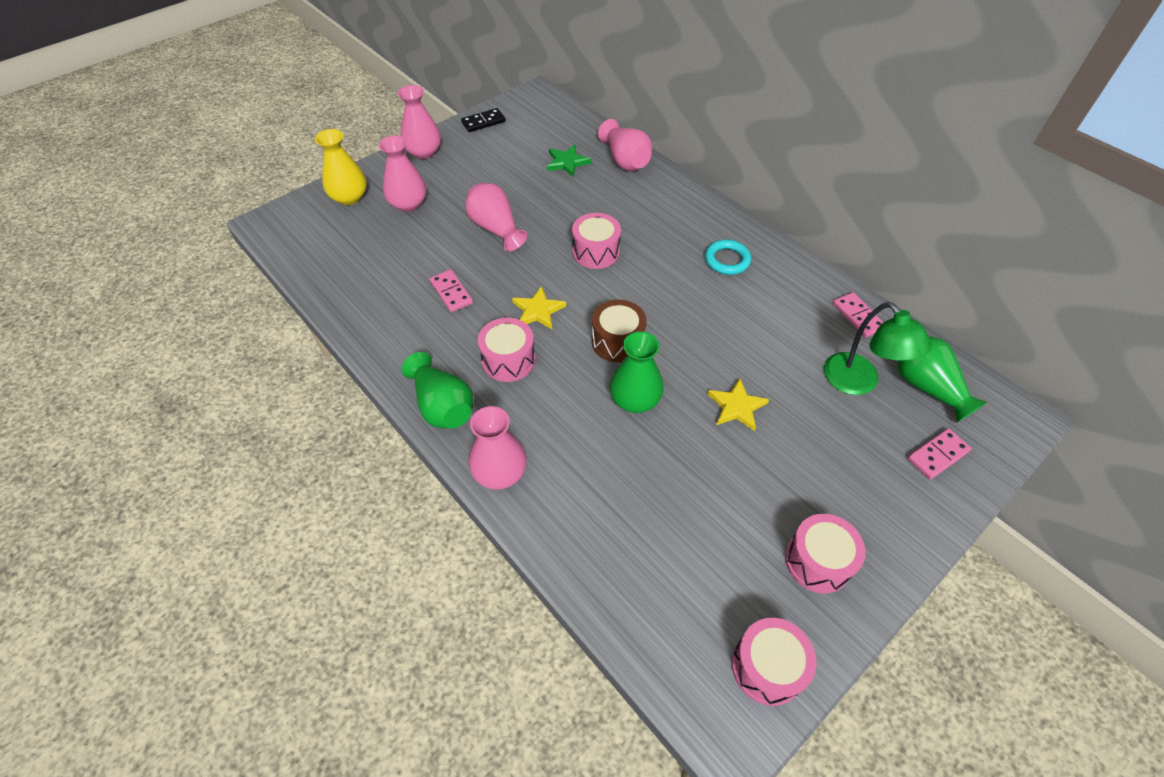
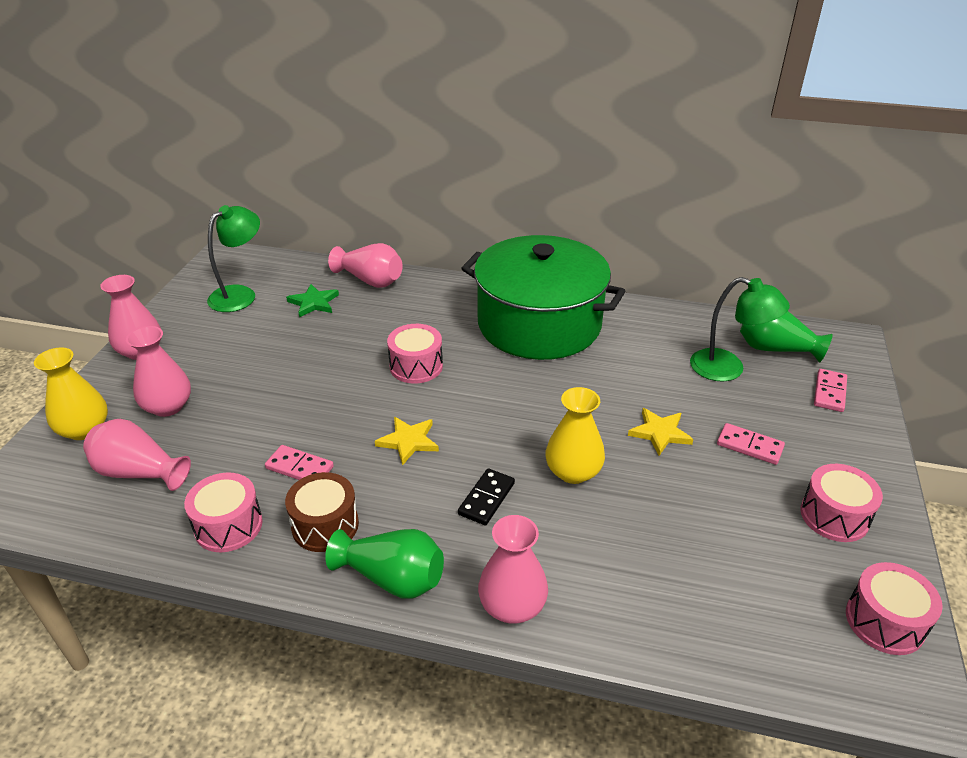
camera: 35 degrees left, 15 degrees down
black domino [461,108,506,132] -> black domino moved to [458,468,515,525]
pink vase [465,183,527,252] -> pink vase moved to [83,419,191,491]
pink drum [478,318,535,382] -> pink drum moved to [184,472,263,552]
brown drum [592,300,647,362] -> brown drum moved to [285,472,359,552]
green vase [610,332,664,413] -> yellow vase [546,387,605,484]
turquoise ring [705,240,751,275] -> green pot [461,235,626,360]
pink domino [833,292,883,338] -> pink domino moved to [717,423,785,465]
none -> green lamp [207,205,260,312]

